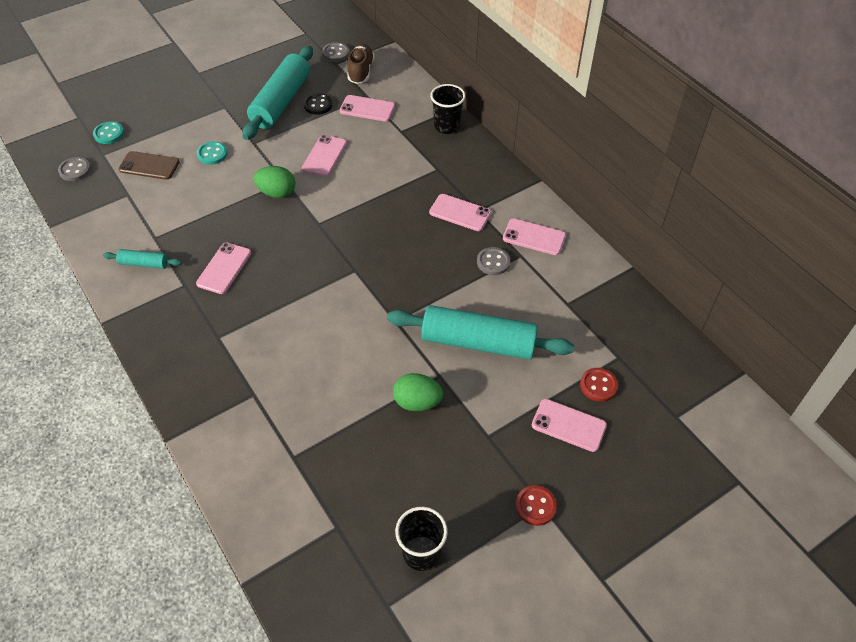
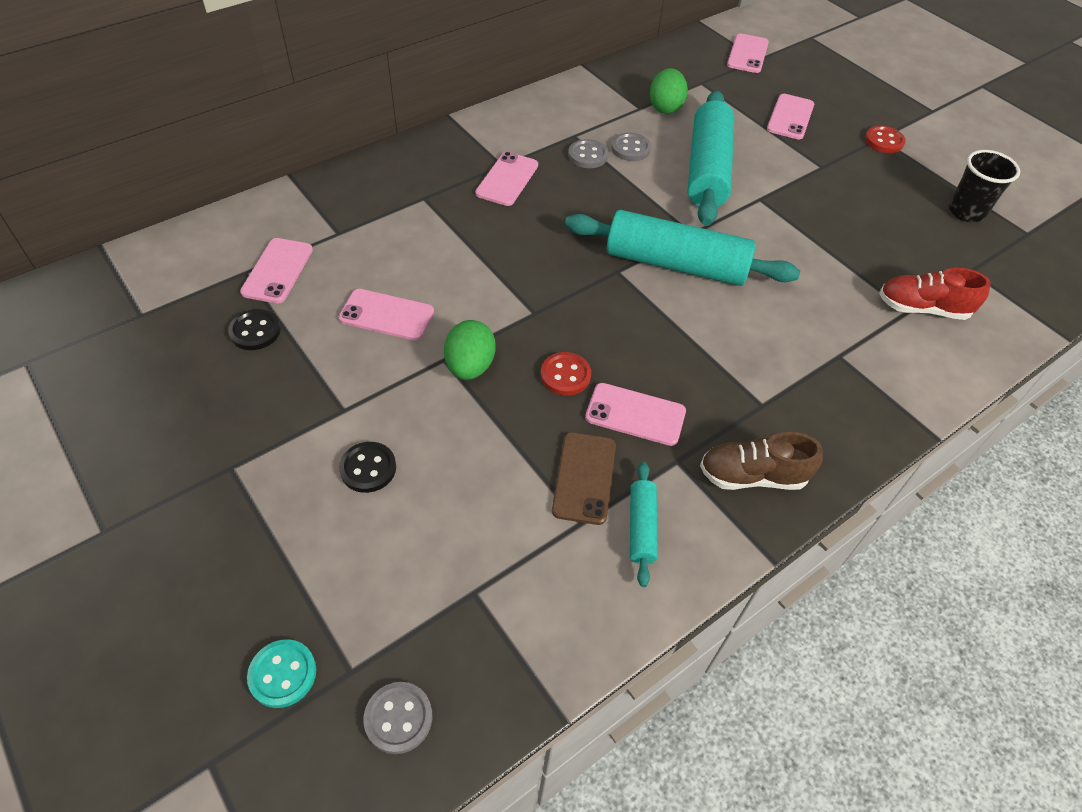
camera: 95 degrees left, 0 degrees up
brown phone [119,151,180,180] -> brown phone moved to [552,432,616,525]
turquoise button [197,141,228,165] -> black button [339,442,396,493]
turquoise rolling pin [243,46,313,140] -> turquoise rolling pin moved to [565,210,800,286]
grey button [322,42,349,62] -> grey button moved to [611,133,651,161]
brown shoe [347,44,374,84] -> brown shoe moved to [700,432,823,490]
green egg [393,373,443,411] -> green egg moved to [649,68,688,114]
black cup [430,84,466,134] -> none
pink phone [503,218,566,255] -> pink phone moved to [727,33,769,73]
red button [580,368,618,402] -> red button moved to [541,352,591,396]
none -> red shoe [879,268,991,320]

